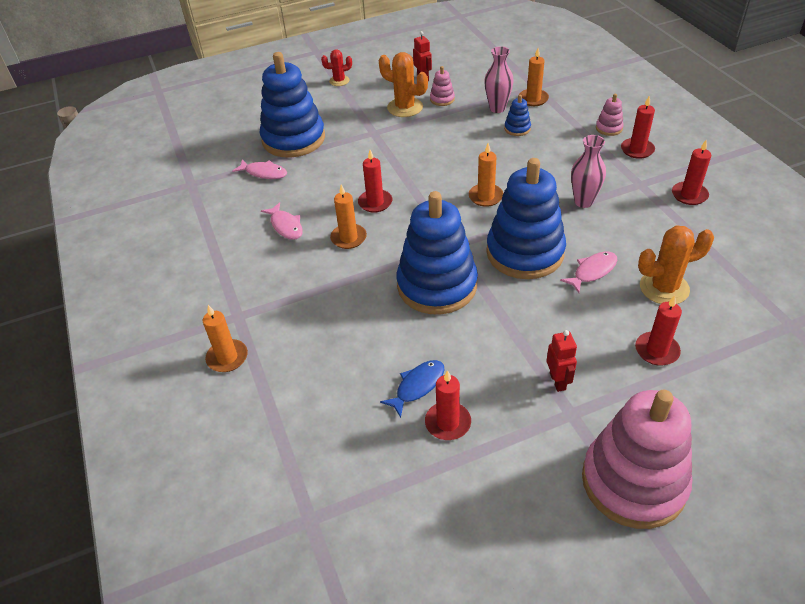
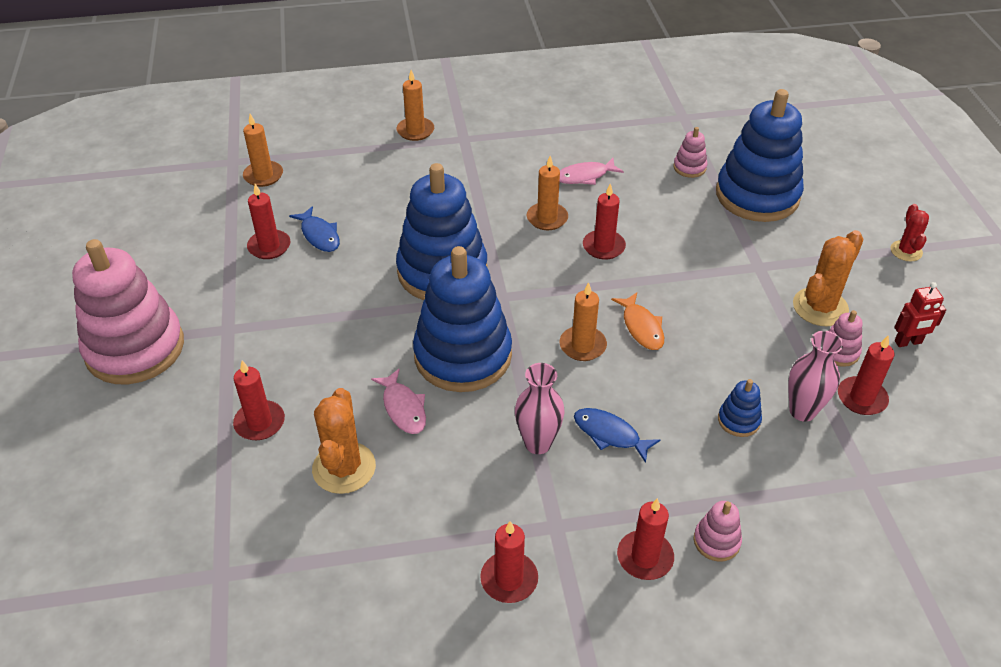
camera: 100 degrees right, 0 degrees up
pink fish [232,159,287,179] -> pink stacking toy [673,127,707,178]
orange candle [519,48,549,106] -> orange candle moved to [243,114,283,187]
red robot [546,330,577,392] -> none
none -> blue fish [574,408,660,463]
none -> orange fish [611,292,664,350]
none -> red candle [838,335,894,415]

